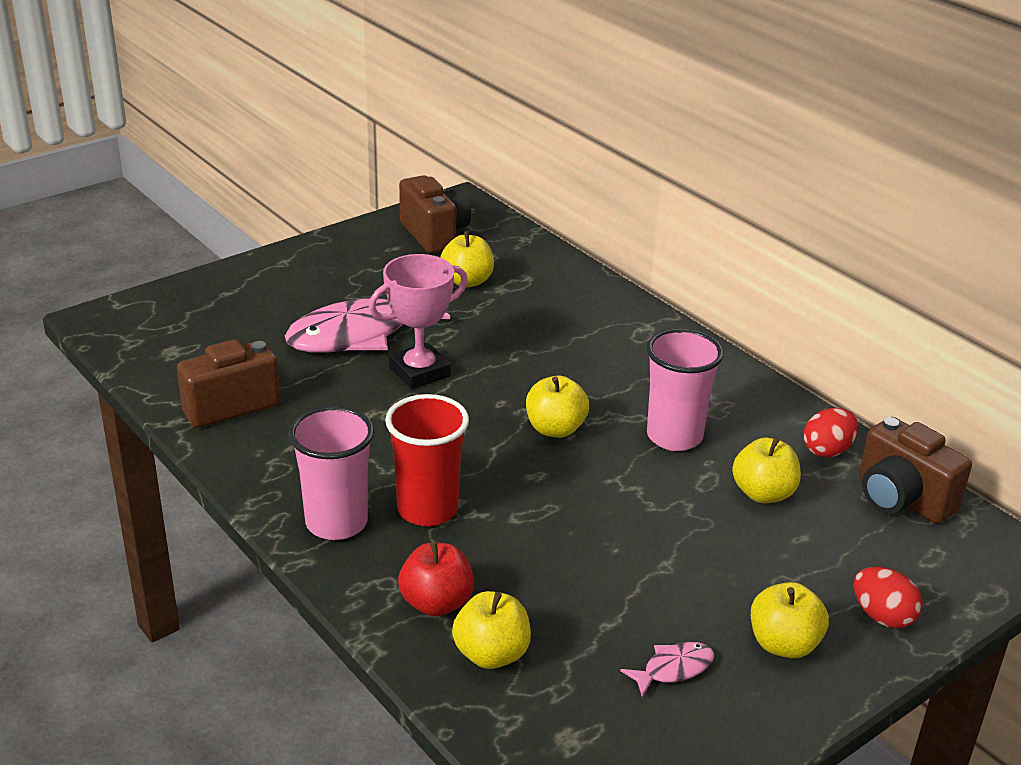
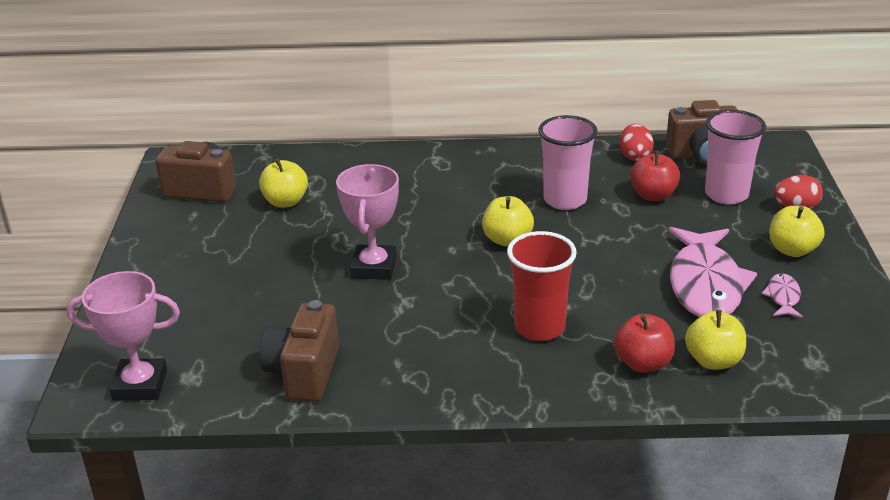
camera: 50 degrees left, 0 degrees up
pink fish [285,299,450,353] -> pink fish moved to [668,227,757,317]
pink cup [289,406,374,540] -> pink cup moved to [705,110,766,205]
yellow apple [732,437,801,503] -> red apple [630,151,680,201]
none -> pink trophy [67,271,180,401]

